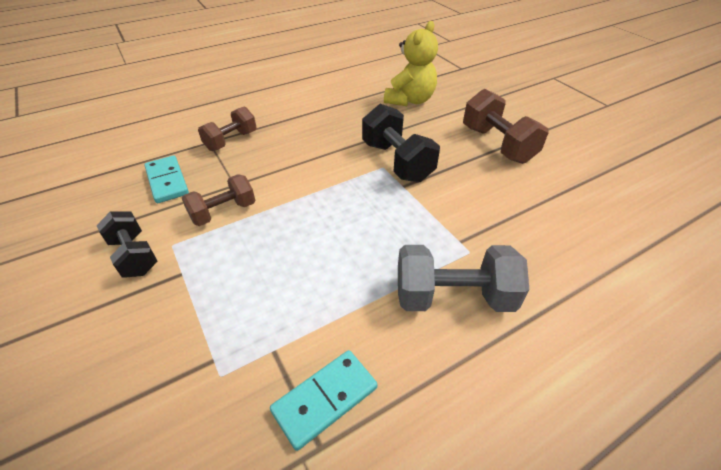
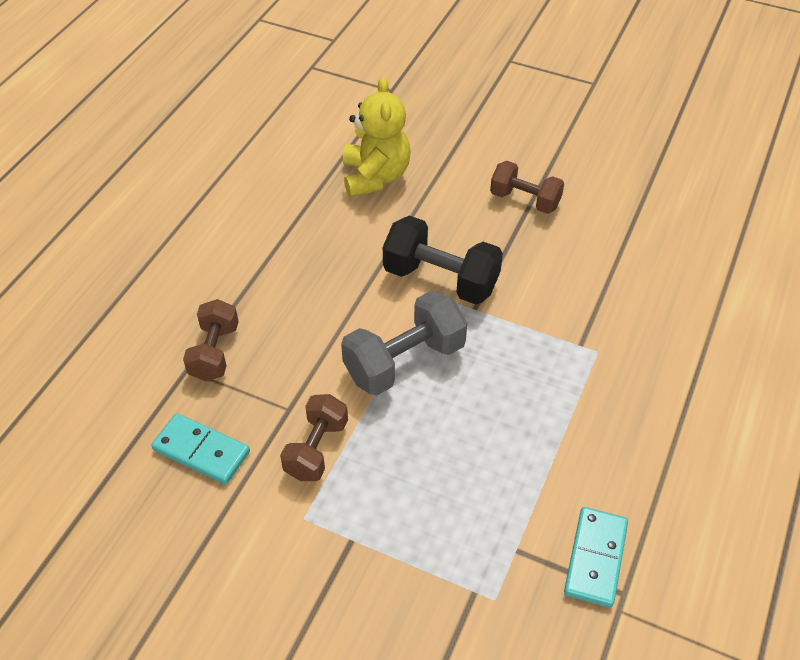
camera: 35 degrees left, 5 degrees up
black dumbbell [96,211,157,278] -> none
grey dumbbell [398,245,529,312] -> grey dumbbell moved to [341,290,467,396]
brown dumbbell [463,89,548,164] -> brown dumbbell [490,161,564,214], size x0.66

